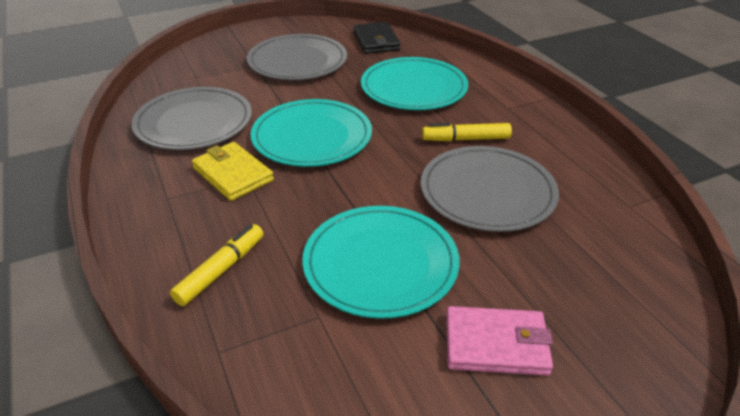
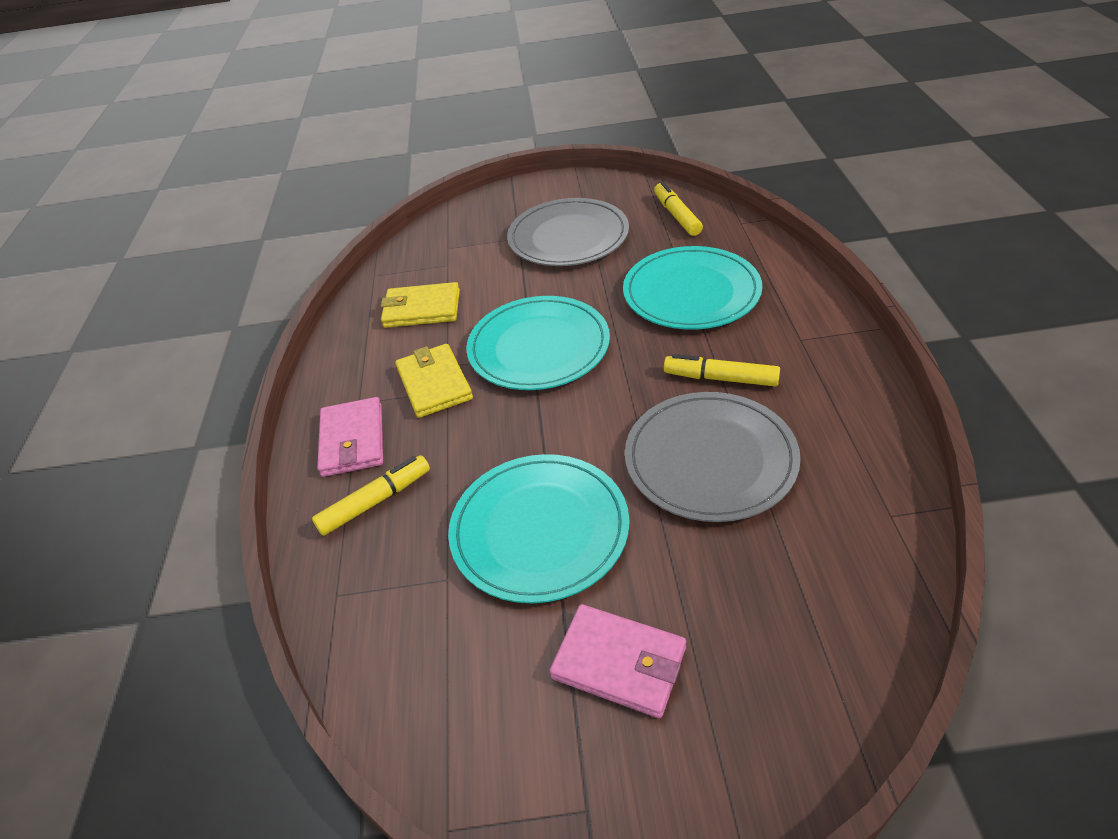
camera: 25 degrees right, 5 degrees up
grey plate [132,87,252,150] -> yellow wallet [381,282,460,328]
black wallet [353,22,401,54] -> yellow marker [654,182,703,236]
none -> pink wallet [317,397,383,477]

